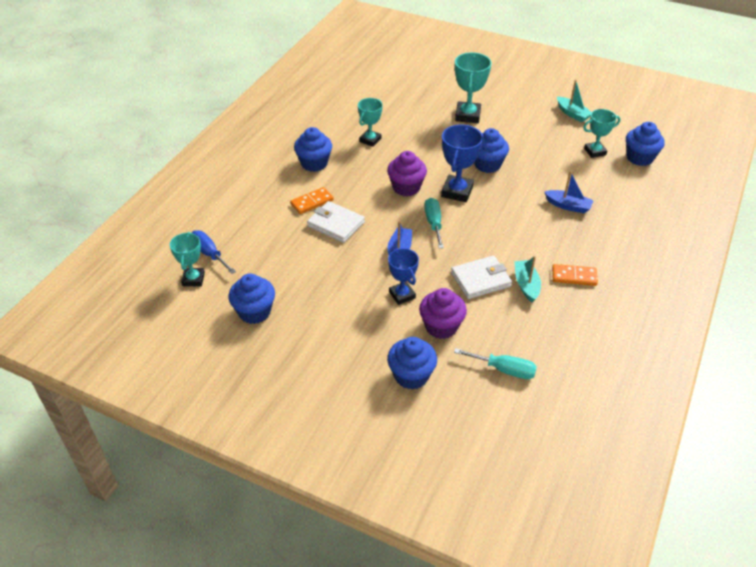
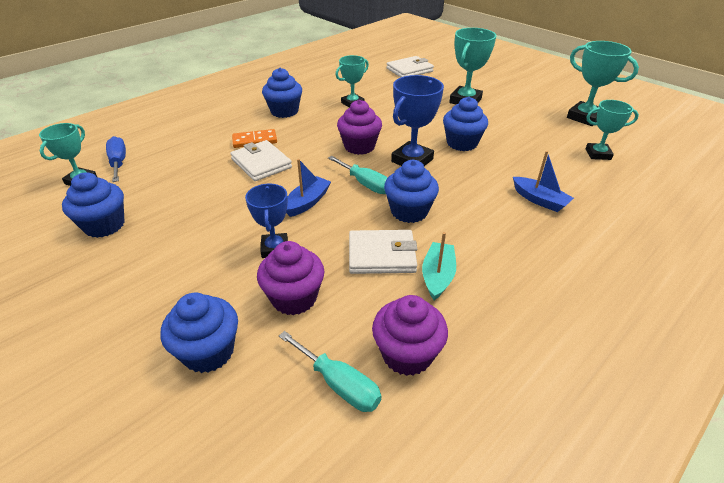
camera: 20 degrees right, 5 degrees down
turquoise screwdriver [425,198,444,248] -> turquoise screwdriver turned 120 degrees clockwise [328,156,388,194]
orange domino [552,264,598,286] -> none
turquoise boat [557,80,592,122] -> turquoise trophy [567,41,639,126]
blue cupcake [626,122,665,166] -> blue cupcake moved to [384,160,439,223]
none -> purple cupcake [372,295,448,376]
none -> white wallet [386,56,434,77]

